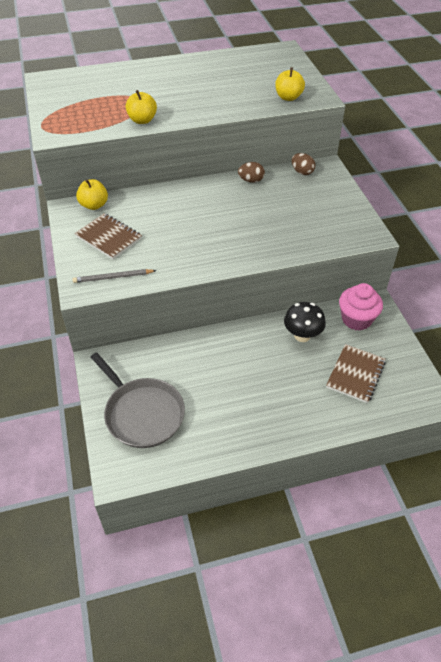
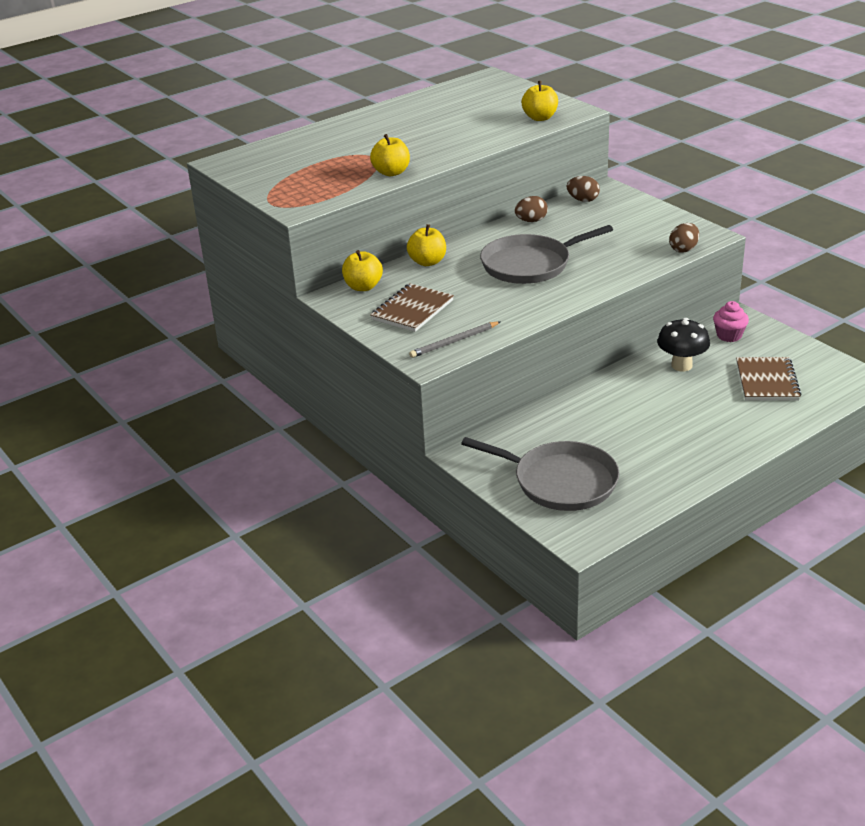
camera: 20 degrees left, 15 degrees down
brown notebook [75,213,142,259] -> brown notebook turned 75 degrees counterclockwise [370,283,454,332]
pink cupcake [339,283,383,331] -> pink cupcake [713,301,749,342], size x0.65
none -> yellow apple [407,224,446,266]
none -> grey pan [480,225,613,284]
none -> brown egg [669,223,699,253]

